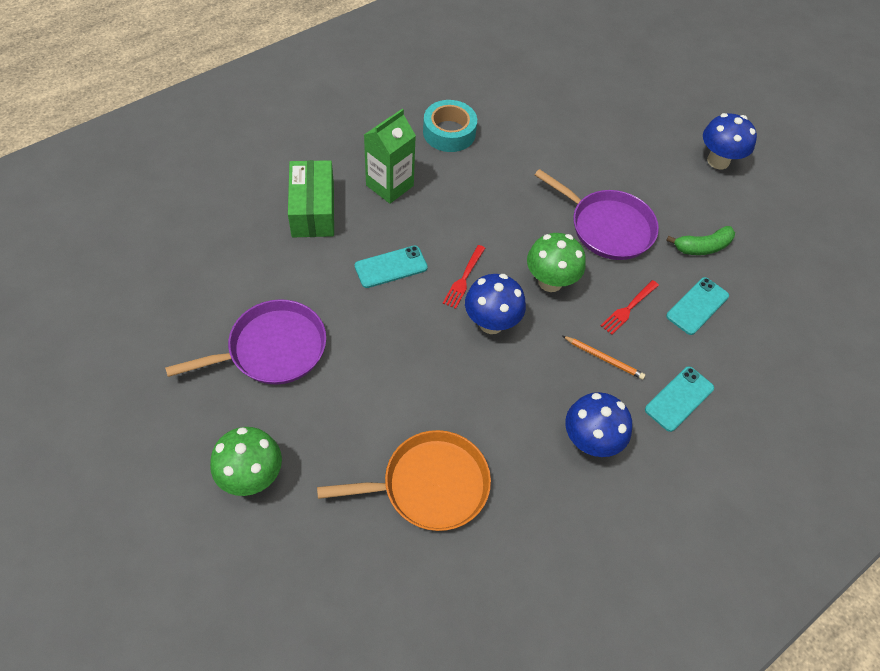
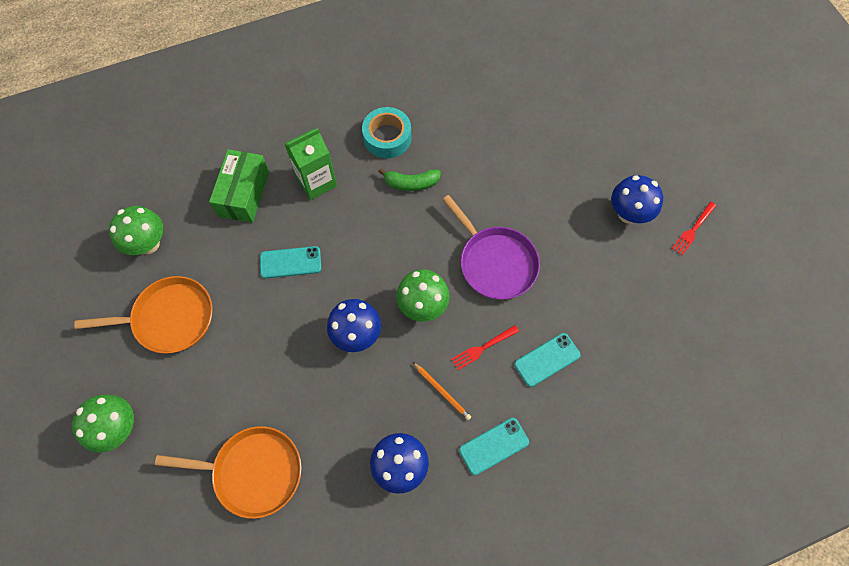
camera: 20 degrees right, 10 degrees up
purple pan [165,299,326,385] -> orange pan [74,276,213,354]
red fork [443,245,485,309] -> red fork moved to [672,202,716,255]
green banana [666,226,735,255] -> green banana moved to [378,168,441,191]
none -> green mushroom [109,206,163,255]

